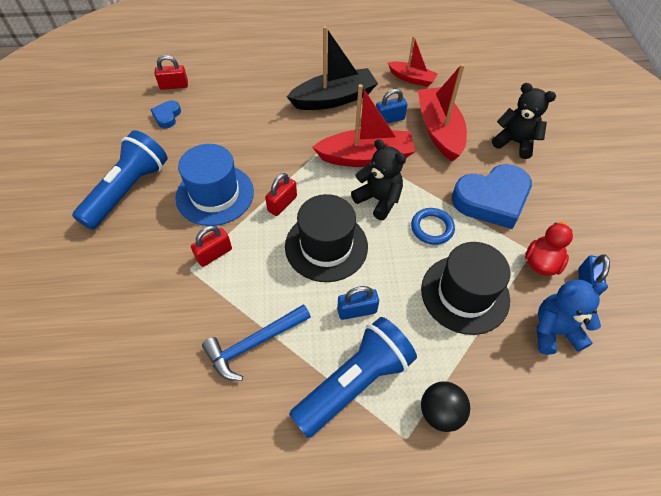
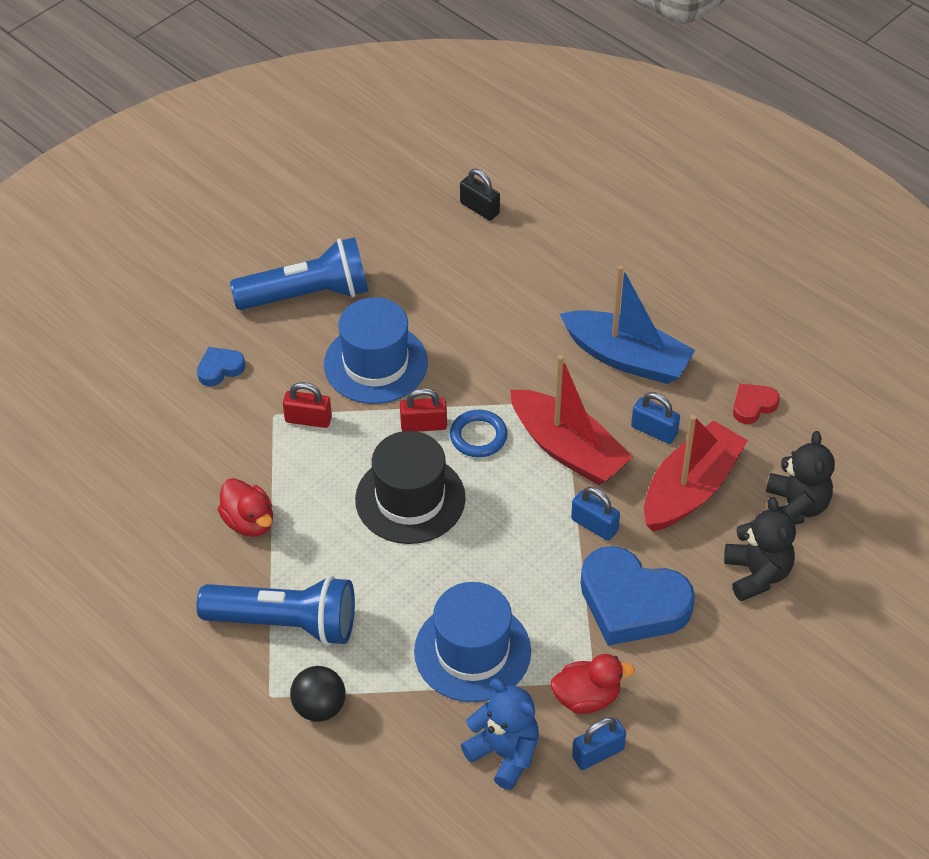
camera: 50 degrees right, 5 degrees down
blue heart [151,100,181,128] -> blue heart moved to [197,347,245,386]
red padlock [155,55,188,90] -> black padlock [460,169,500,221]
blue hammer [202,304,311,381] -> red duck [217,478,273,537]
black boat [287,26,378,110] -> blue boat [560,265,696,384]
blue padlock [337,286,379,320] -> blue padlock moved to [571,487,620,541]
black teddy bear [351,139,406,220] -> black teddy bear moved to [766,431,835,525]
red boat [388,36,438,87] -> red heart [733,384,780,424]
blue ring [411,208,455,245] -> blue ring moved to [450,410,507,457]
black hat [421,242,511,335] -> blue hat [414,582,531,702]

